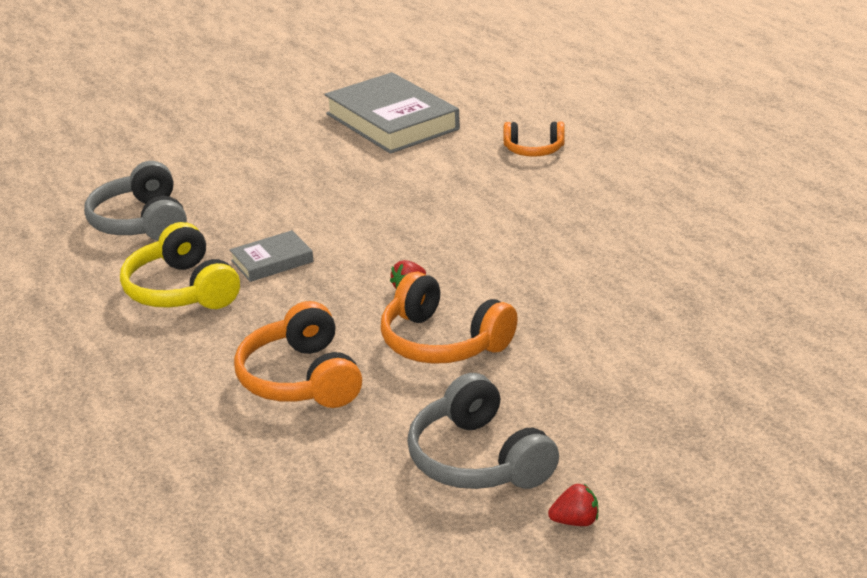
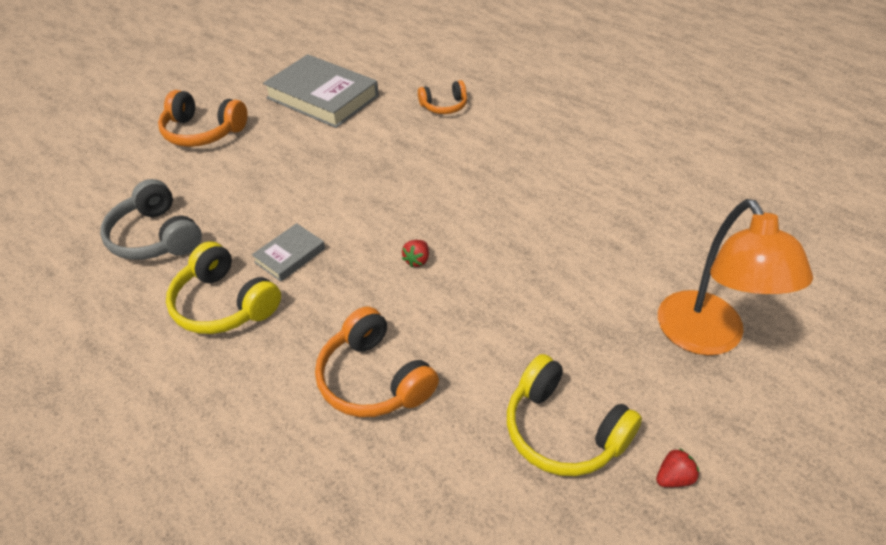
camera: 20 degrees left, 15 degrees up
orange headphones [381,272,518,364] -> orange headphones moved to [158,90,248,147]
grey headphones [407,373,559,489] -> yellow headphones [507,354,642,476]
none -> orange lamp [658,199,813,355]

